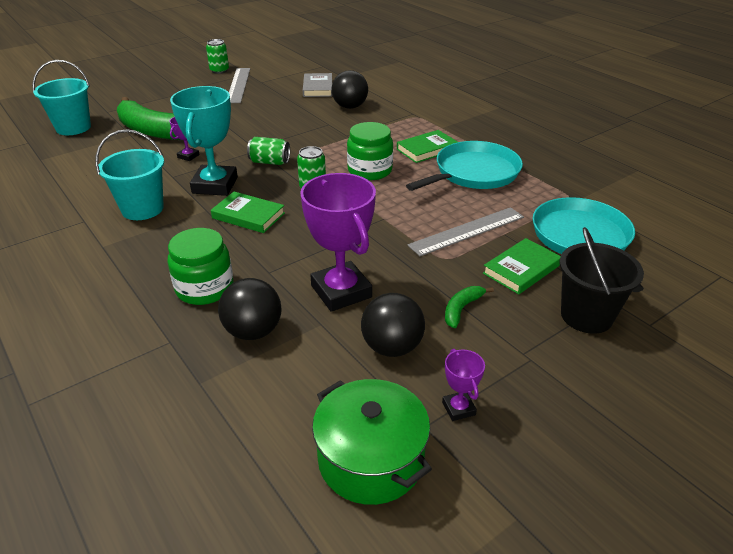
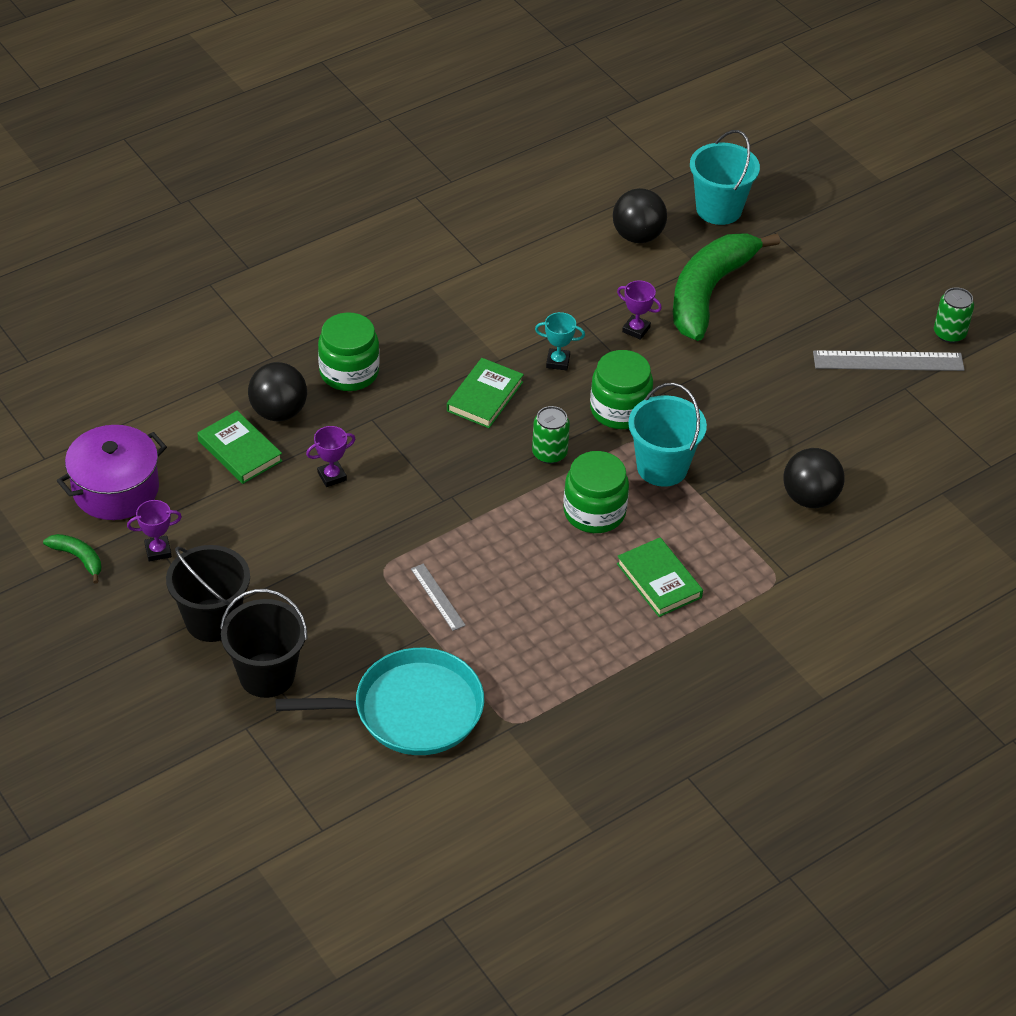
camera: 90 degrees right, 10 degrees up
turquoise bucket [95,129,164,220] -> turquoise bucket moved to [628,383,707,487]
turquoise trophy [170,86,238,196] -> turquoise trophy [535,312,585,371], size x0.46
green can [247,137,290,165] -> green jar [590,350,653,429]
purple trophy [300,173,376,312] -> purple trophy [306,426,355,487], size x0.46
grey book [303,73,332,97] -> none
green pot [312,379,432,505] -> purple pot [57,425,167,520]
black ball [361,293,425,357] -> black ball moved to [613,188,667,243]
turquoise pan [406,141,523,191] -> none
grey ruler [407,207,524,256] -> grey ruler [411,563,466,631], size x0.55
green banana [445,286,494,328] -> green banana moved to [43,534,101,584]
green book [483,238,561,294] -> green book moved to [197,411,282,484]
none -> black bucket [166,545,250,642]

